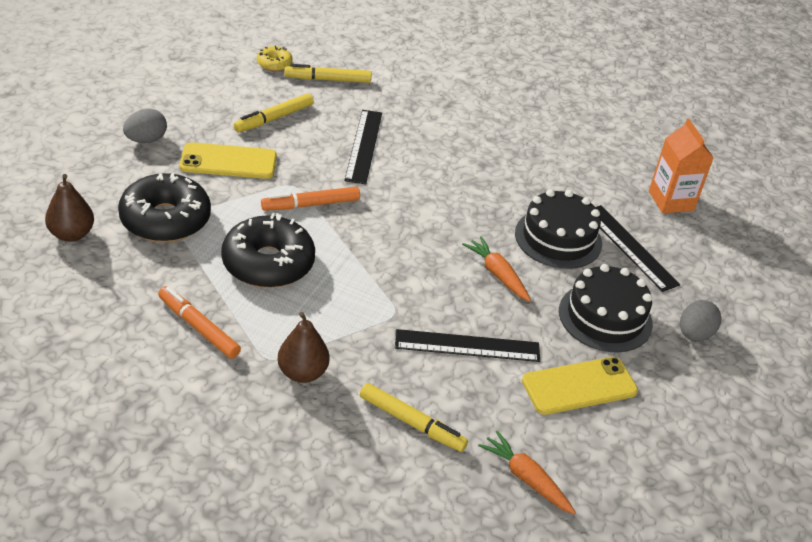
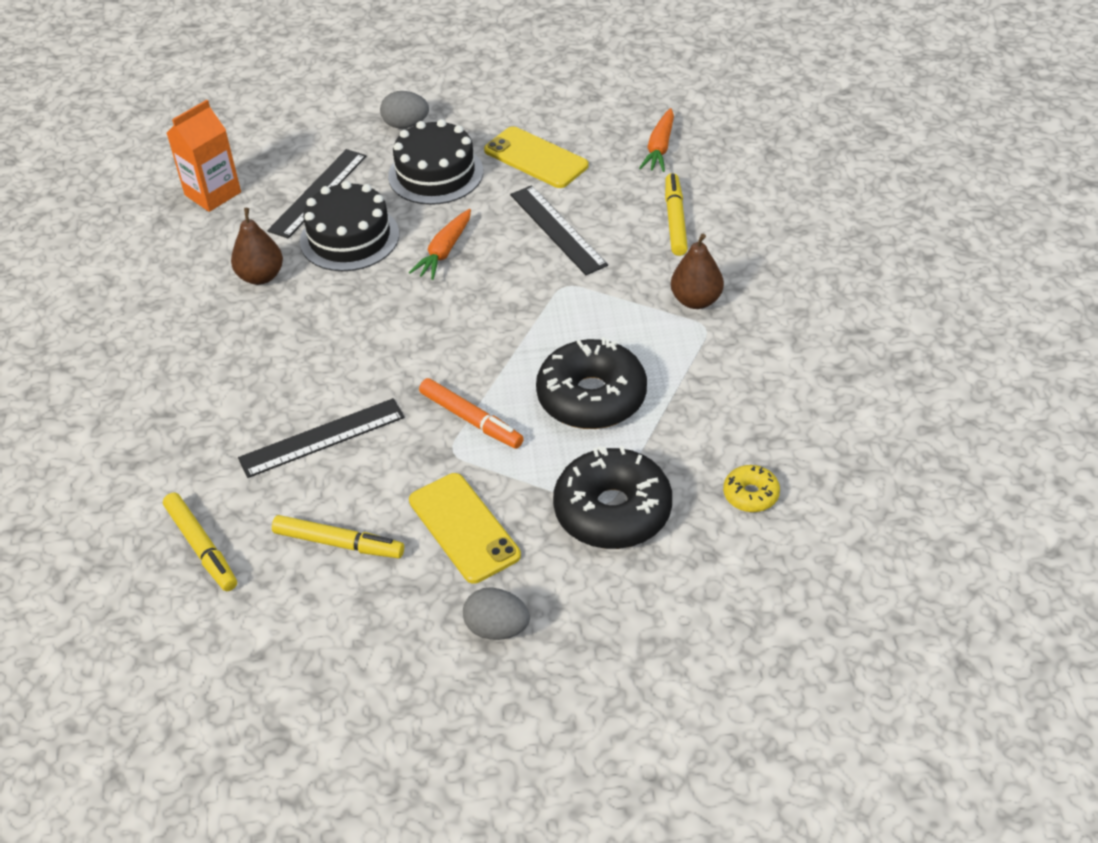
camera: 115 degrees left, 5 degrees up
brown pear [45,174,94,242] -> brown pear moved to [231,208,283,285]
orange marker [158,286,241,359] -> none
yellow donut [257,46,293,71] -> yellow donut moved to [723,465,780,512]

